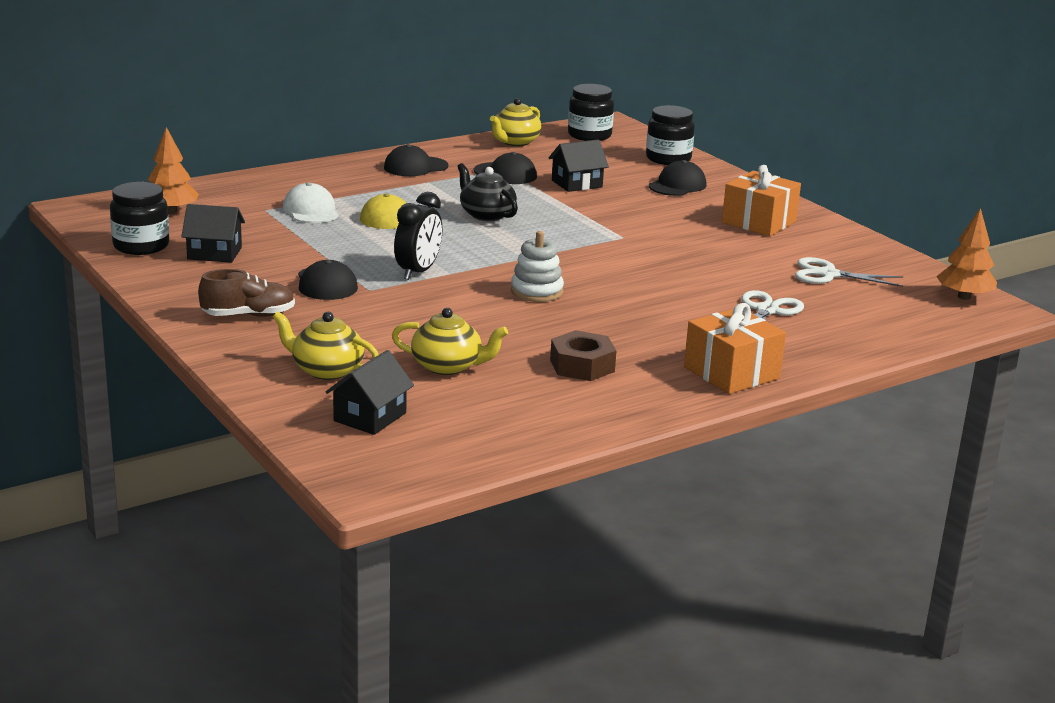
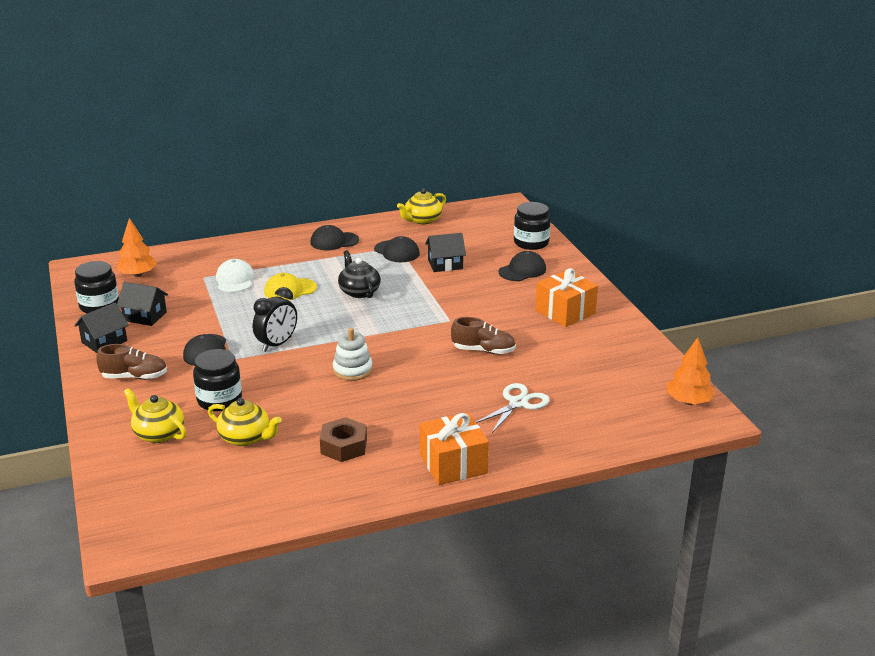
camera: 15 degrees right, 5 degrees up
black house [326,350,414,435] -> black house moved to [74,302,129,353]
black jar [568,84,614,141] -> black jar moved to [193,349,242,411]
white scissors [795,257,903,287] -> none
none -> brown shoe [451,317,516,354]

